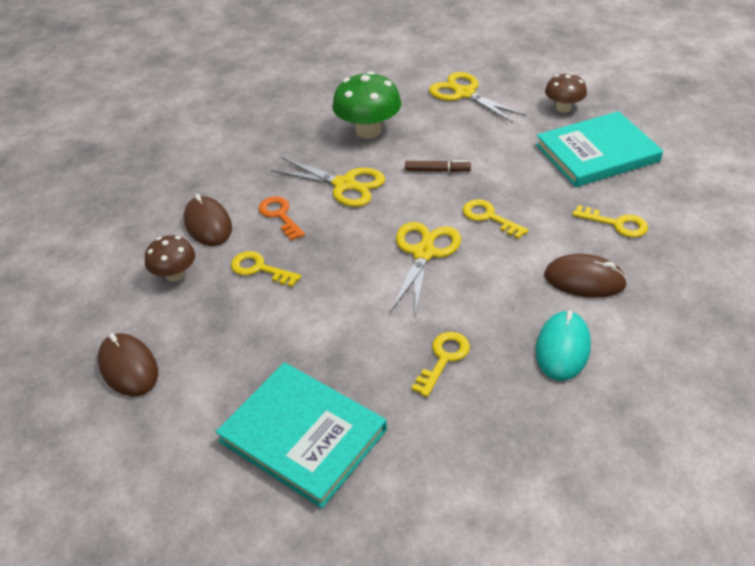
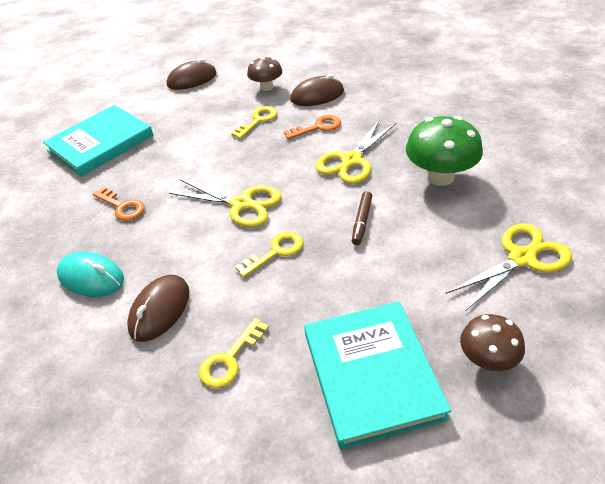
camera: 100 degrees right, 0 degrees up
yellow key [411,332,470,397] -> orange key [93,187,145,221]

